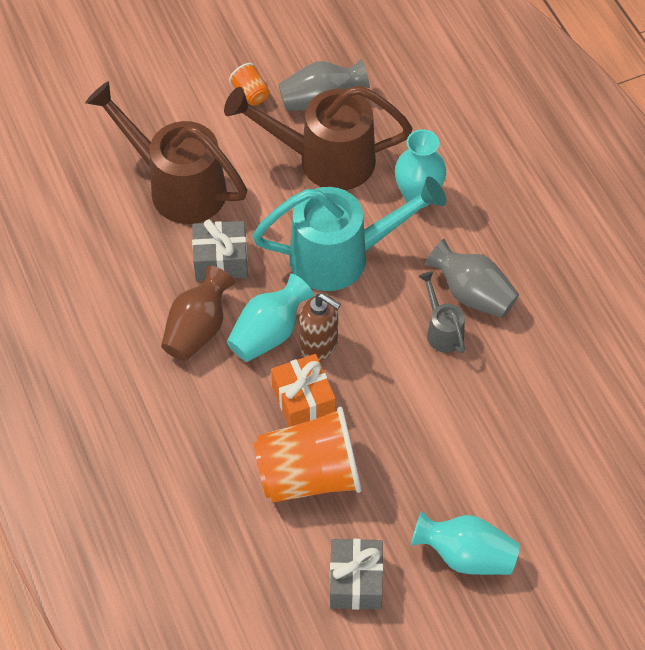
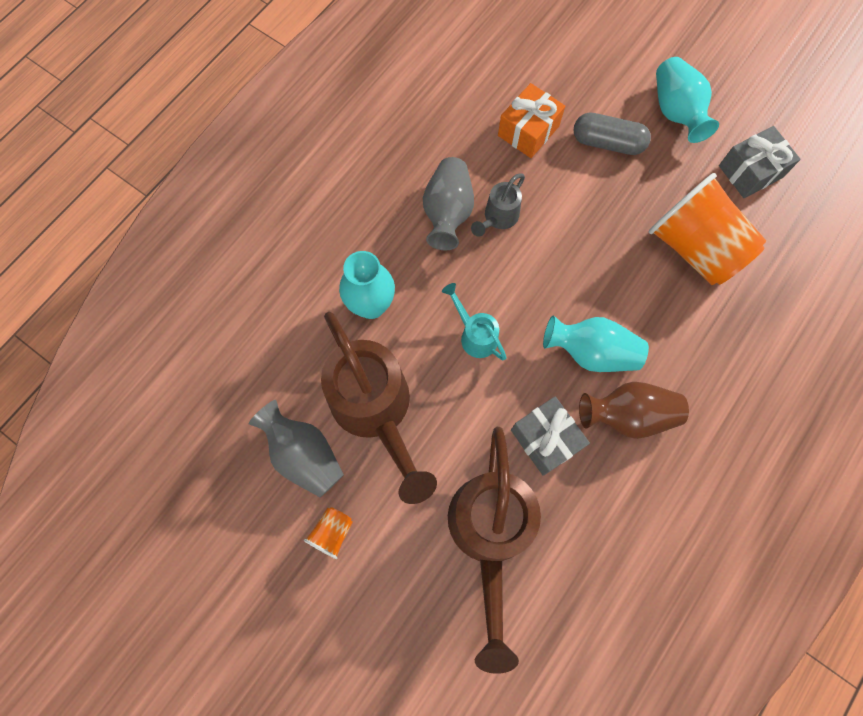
camera: 120 degrees left, 15 degrees up
turquoise watering can [252,177,446,291] -> turquoise watering can [442,283,507,360], size x0.47
orange gift [271,354,336,427] -> orange gift moved to [498,83,565,158]
brown soap dispenser [299,293,341,361] -> none
none -> grey capsule [573,113,651,155]

